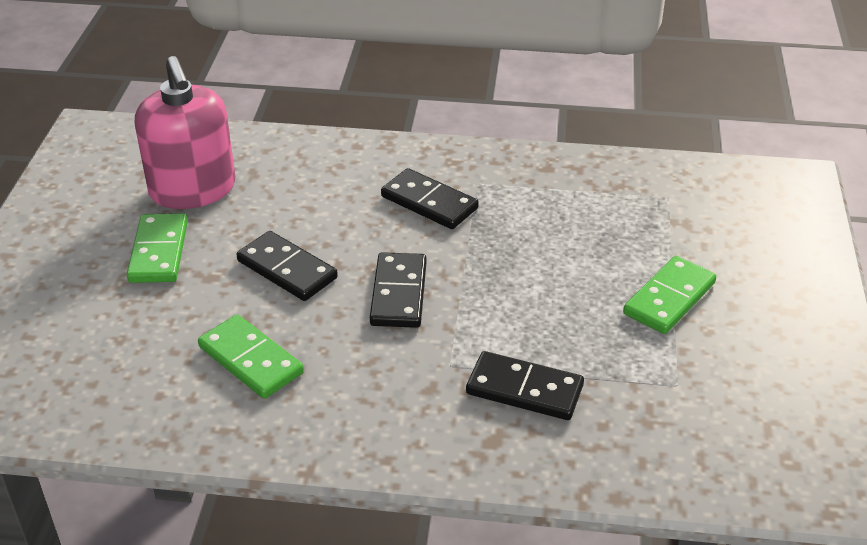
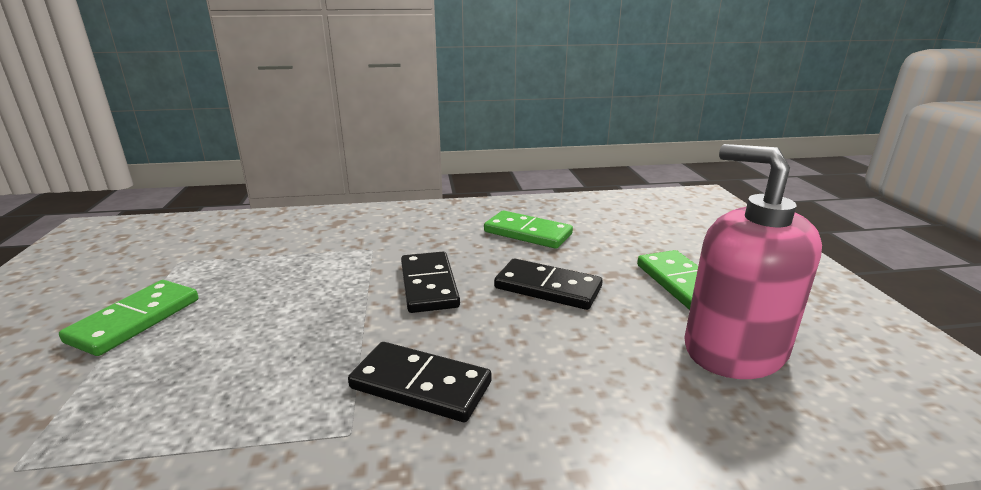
camera: 165 degrees right, 15 degrees down
black domino [466,351,584,420] -> none

